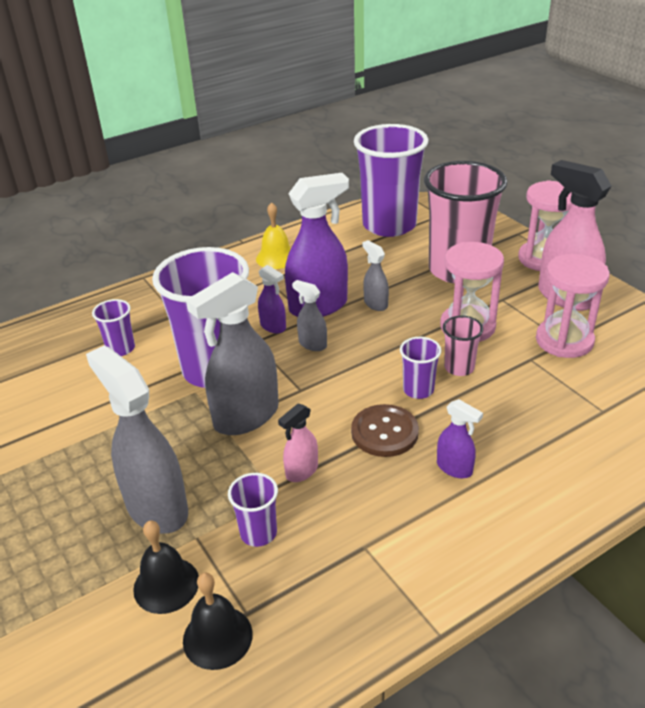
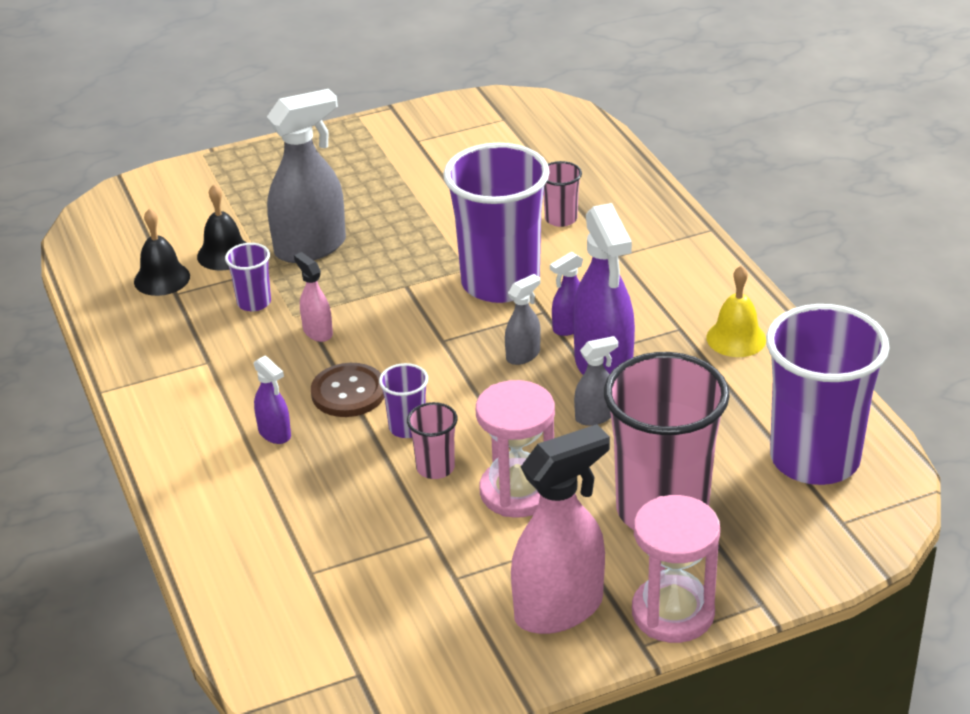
camera: 100 degrees right, 0 degrees up
purple cup [92,299,135,356] -> pink cup [543,161,582,227]
grey spray bottle [186,272,279,435] -> none
purple spray bottle [437,399,483,478] -> purple spray bottle turned 90 degrees counterclockwise [254,355,291,444]
pink hourglass [536,254,610,358] -> none

